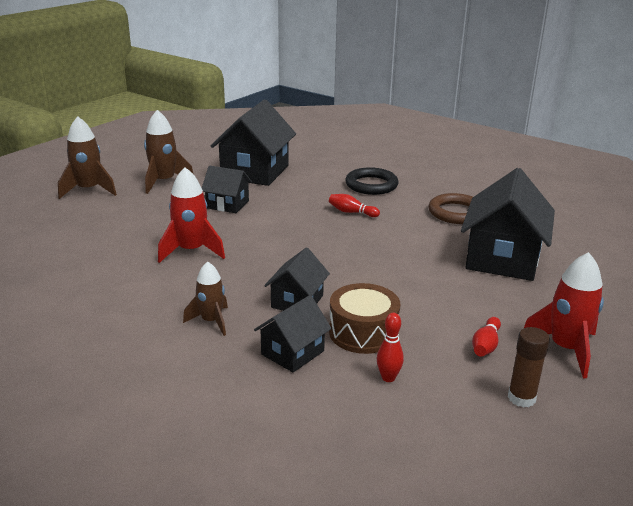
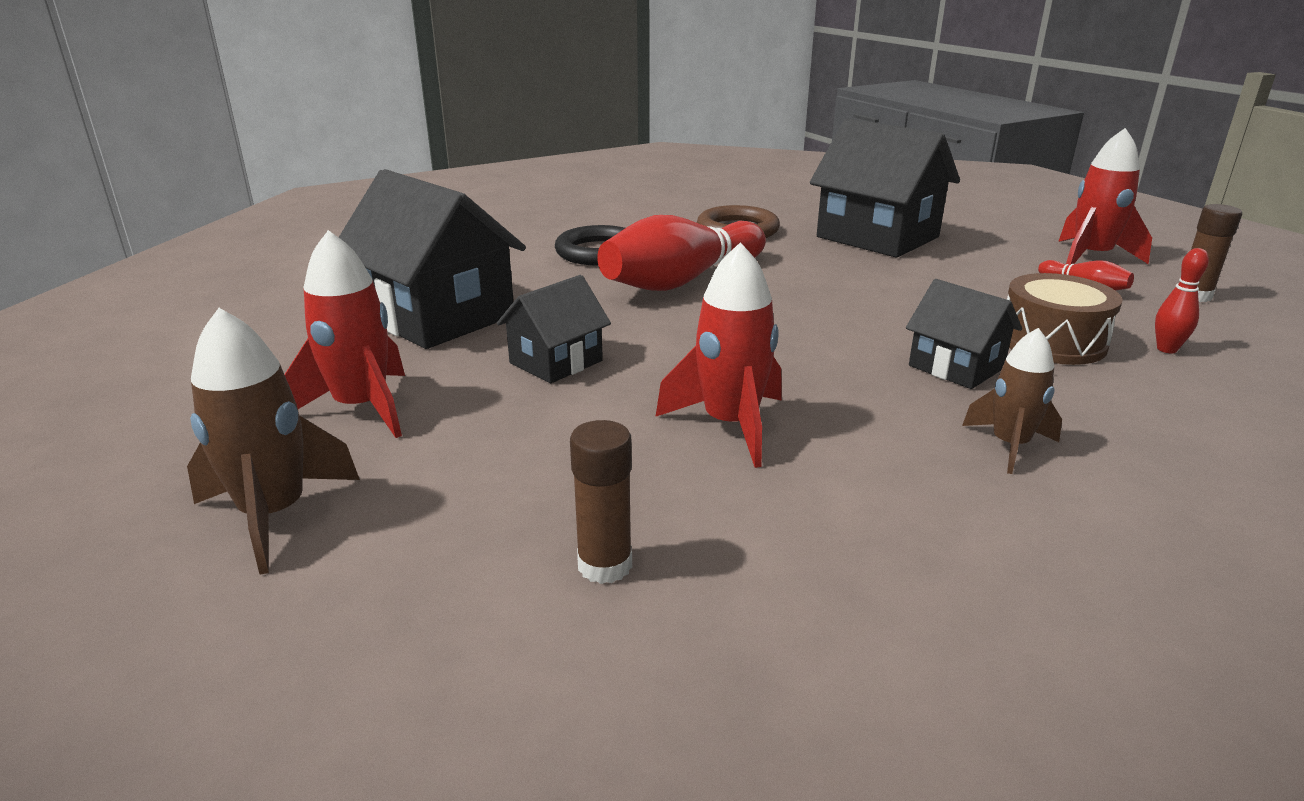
camera: 65 degrees left, 0 degrees up
brown rocket [144,110,193,194] -> red rocket [284,230,405,438]
black house [254,295,332,373] -> none
red bowling pin [329,194,380,217] -> red bowling pin [597,215,766,291], size x2.39
none -> brown glue stick [570,420,632,584]

